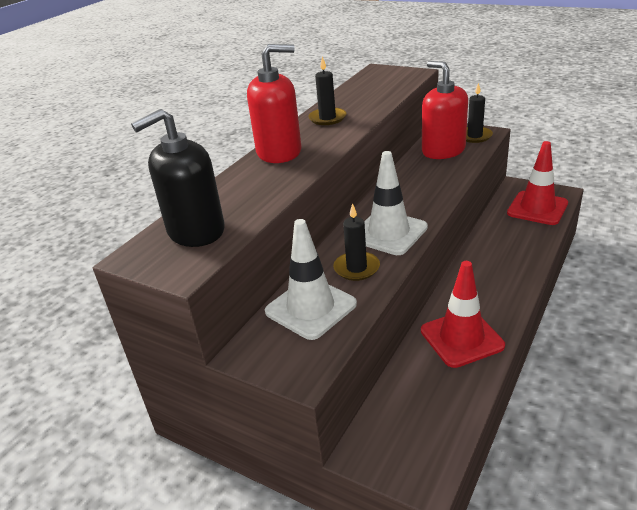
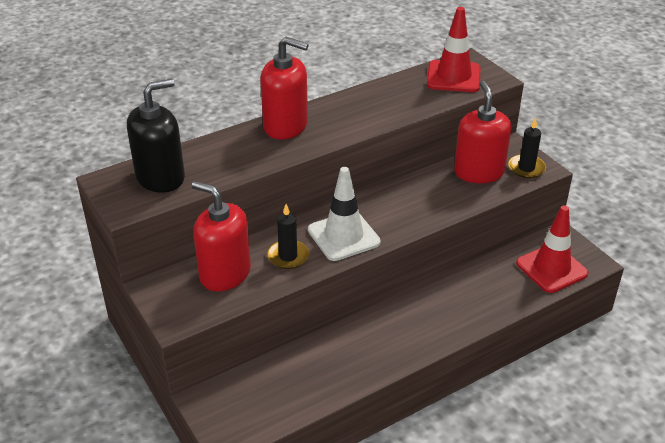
camera: 25 degrees right, 5 degrees up
black soap dispenser [131,109,225,247] -> black soap dispenser turned 150 degrees clockwise [127,79,185,193]
white traffic cone [265,219,357,340] -> red soap dispenser [192,181,251,291]
black candle [308,57,346,125] -> none
red traffic cone [421,261,505,368] -> red traffic cone moved to [427,7,480,92]

